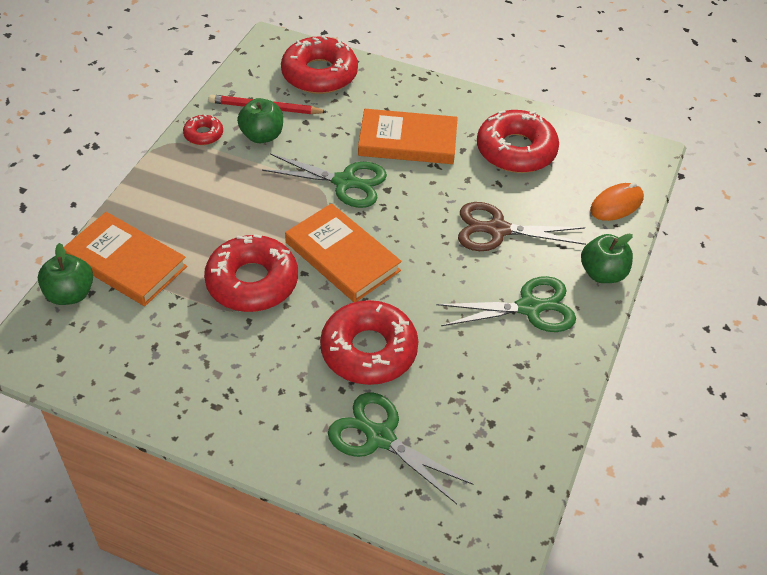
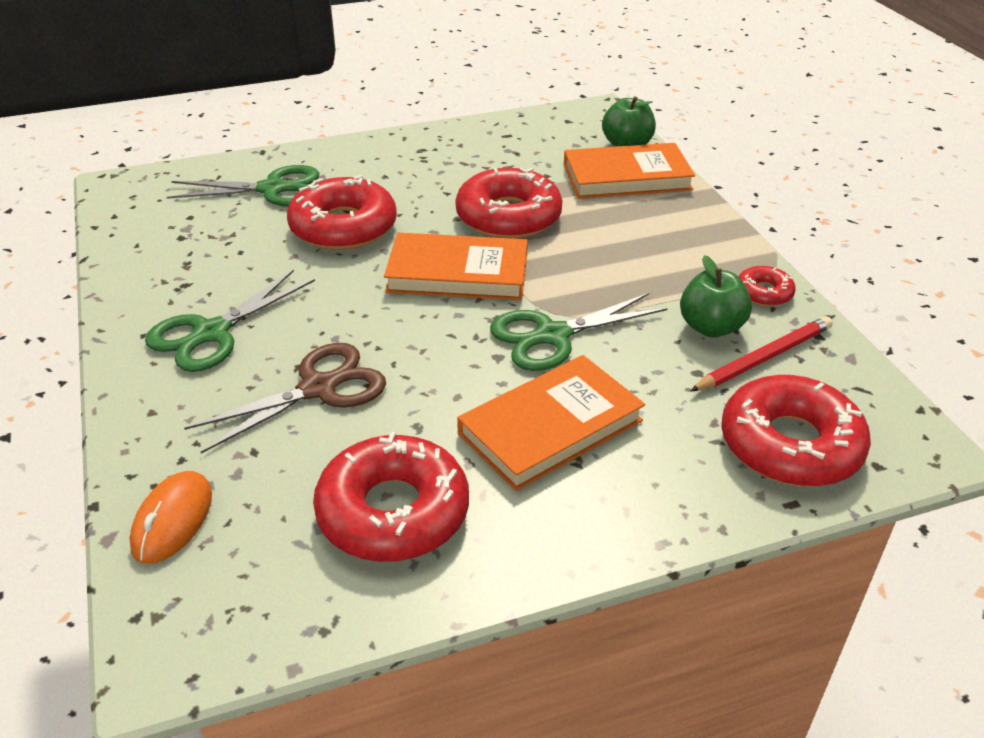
camera: 140 degrees right, 10 degrees down
green apple [581,233,633,283] -> none

